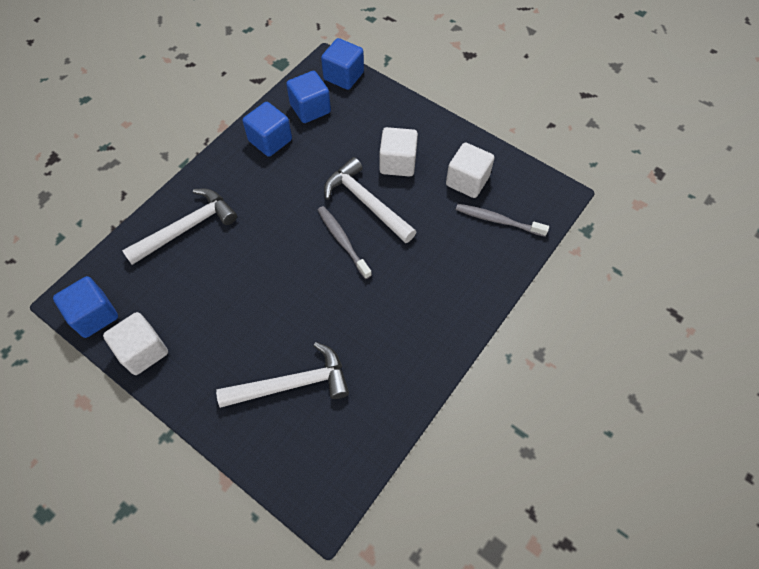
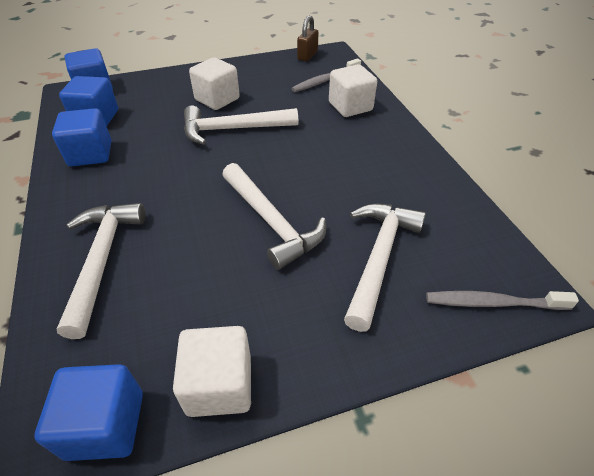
camera: 55 degrees left, 15 degrees down
grey toothbrush [318,206,372,279] -> grey toothbrush moved to [426,291,579,310]
white cube [446,142,494,198] -> white cube moved to [329,64,377,117]
none -> white hammer [222,163,326,270]
none -> brown padlock [297,15,319,61]

